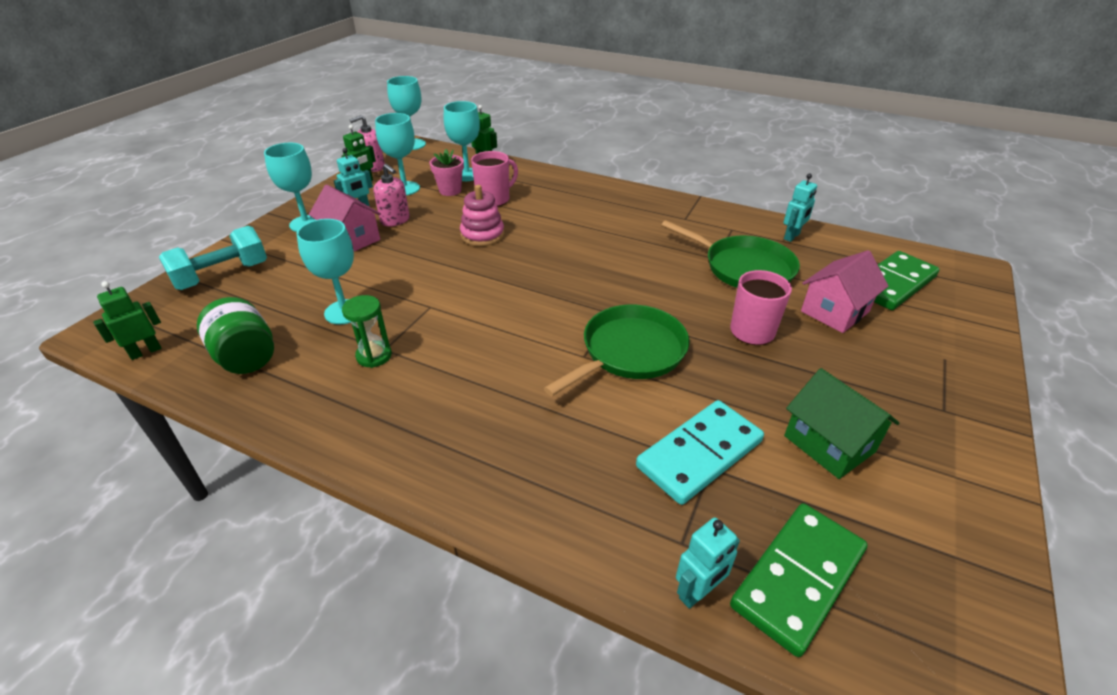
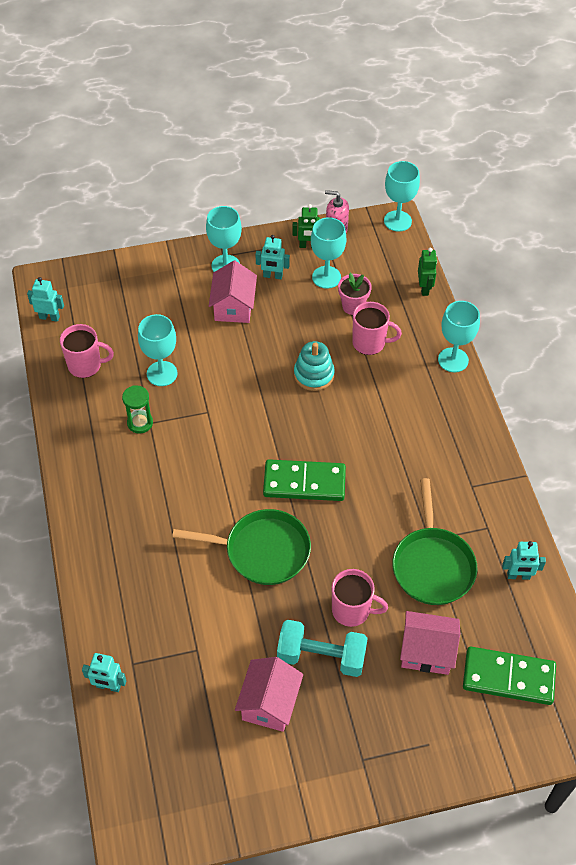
camera: 50 degrees right, 15 degrees up
green robot [93,281,162,360] -> turquoise robot [27,277,64,322]
turquoise dumbbell [159,226,267,290] -> turquoise dumbbell moved to [277,620,368,677]
green jar [197,297,274,374] -> pink mug [60,324,114,378]
pink soap dispenser [374,164,410,227] -> none
turquoise goblet [444,101,480,181] -> turquoise goblet moved to [438,301,480,372]
pink stacking toy [460,185,504,246] -> turquoise stacking toy [294,341,335,391]
turquoise domino [636,400,764,505] -> none
green domino [730,503,868,657] -> green domino moved to [263,459,346,501]
green house [784,368,900,479] -> pink house [235,657,303,732]

